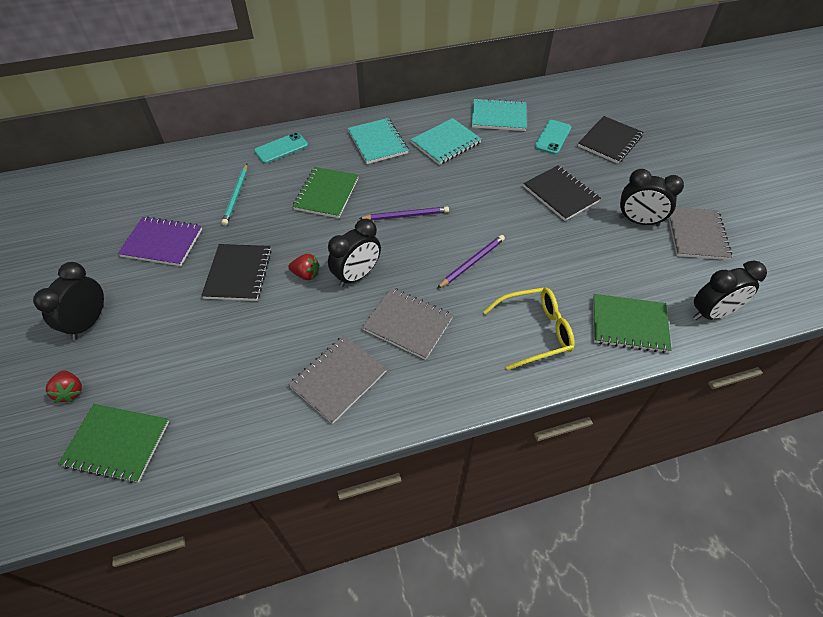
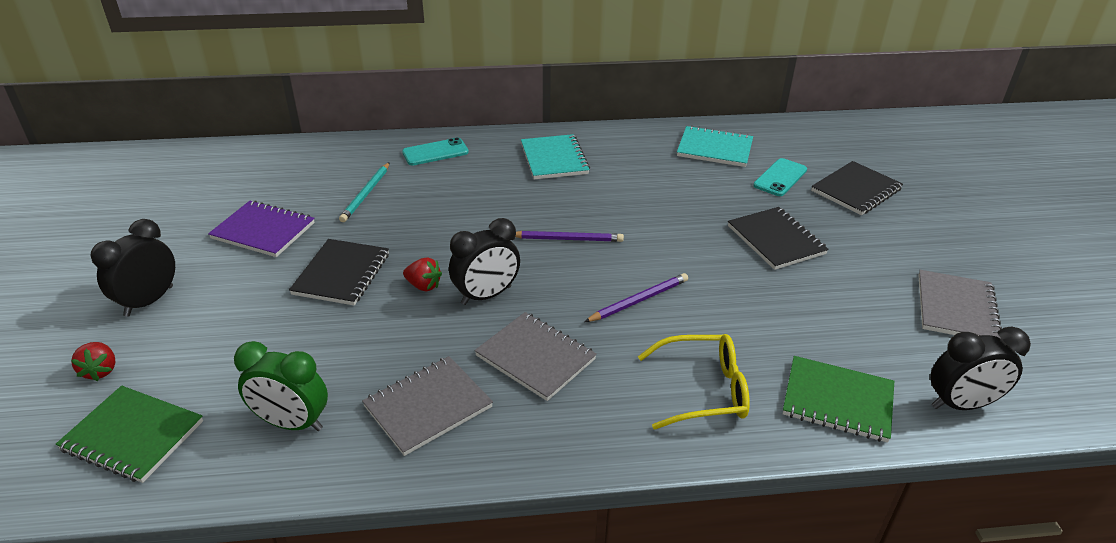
camera: 10 degrees right, 15 degrees down
green notebook [293,167,359,218] -> none
turquoise notebook [411,118,482,165] -> none
black clock [619,169,684,226] -> none
none -> green clock [234,341,328,431]

